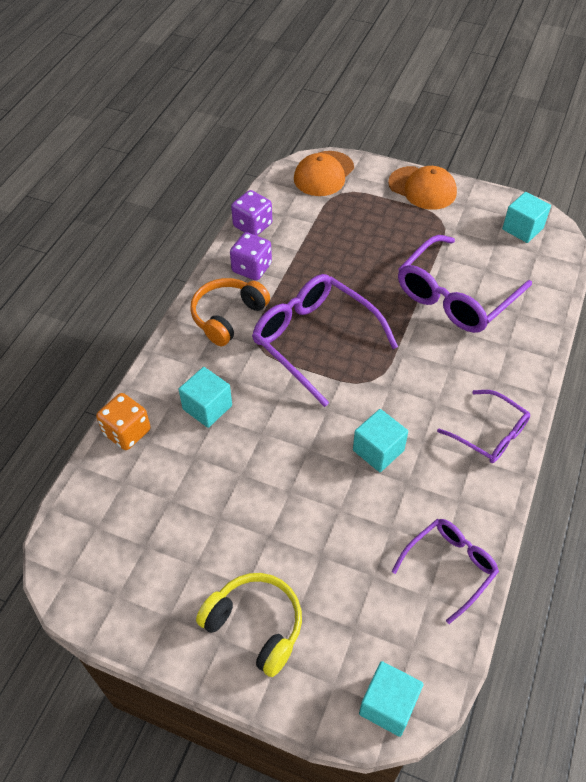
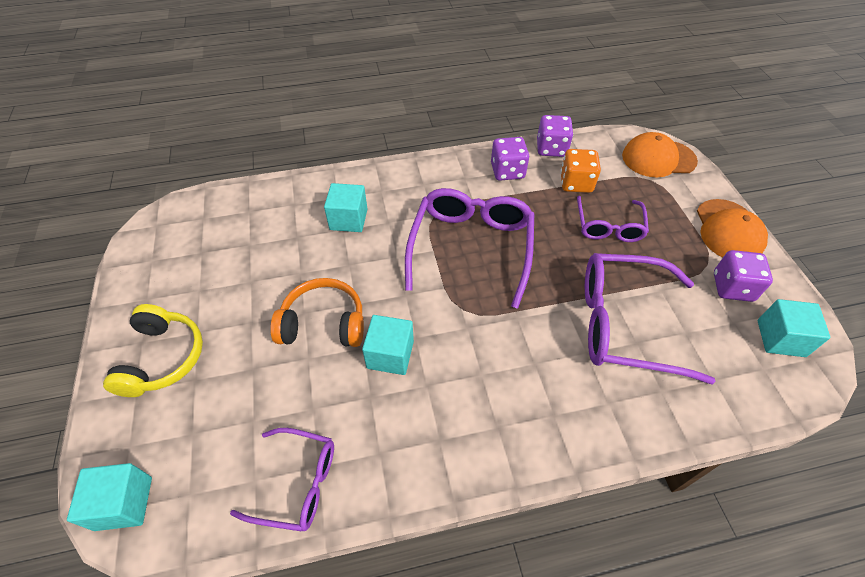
camera: 55 degrees right, 0 degrees up
orange dice [96,393,151,450] -> orange dice moved to [560,149,601,193]
orange headphones [190,278,270,346] -> orange headphones moved to [270,278,364,347]
purple glasses [437,390,530,463] -> purple glasses moved to [577,196,649,242]
none -> purple dice [714,250,773,302]

